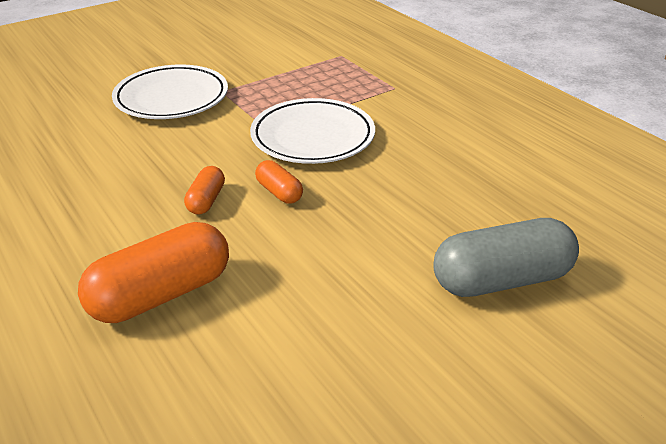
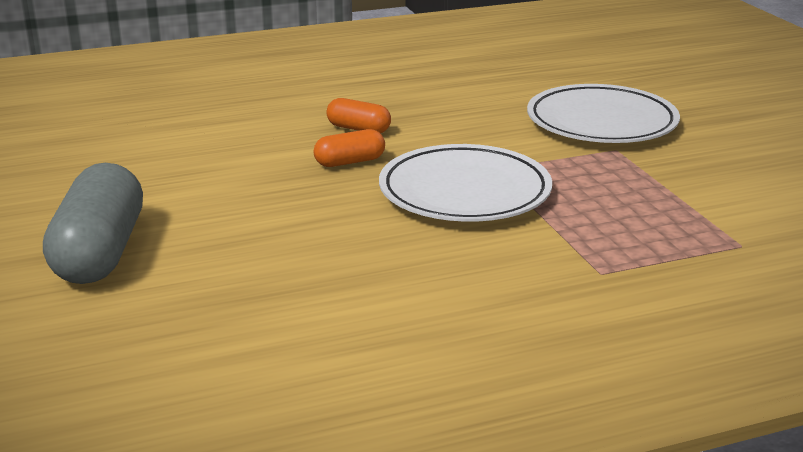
camera: 105 degrees right, 10 degrees down
orange capsule [78,222,229,323] -> none

